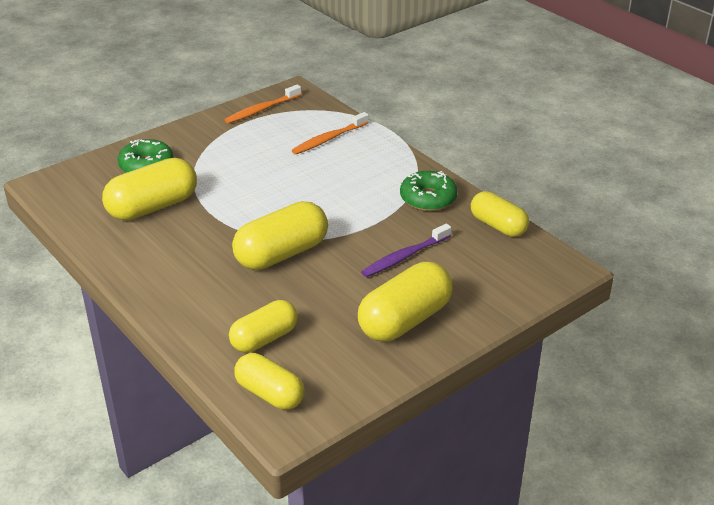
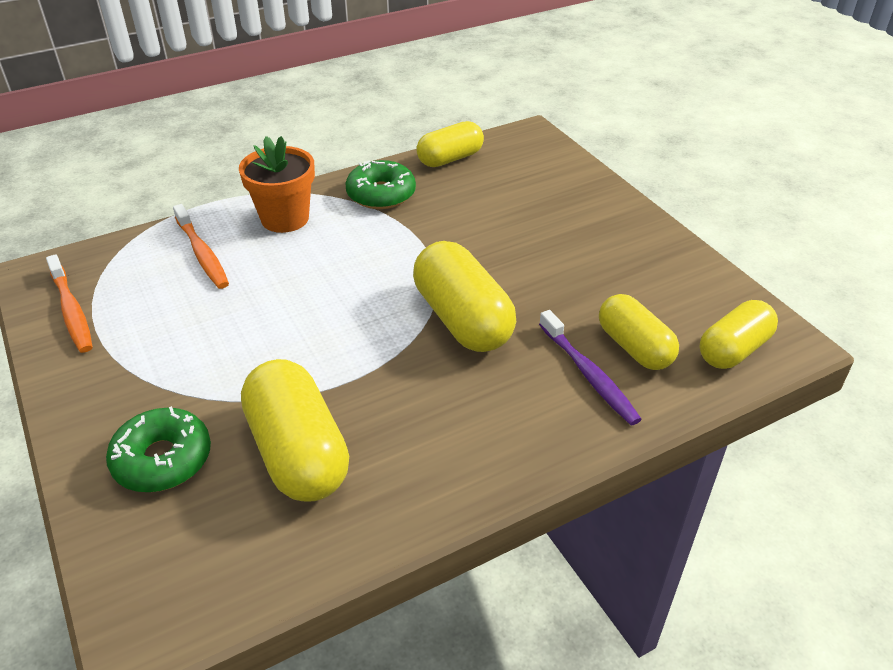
camera: 80 degrees left, 5 degrees up
yellow capsule [358,262,453,342] -> none
purple toothbrush [361,224,451,277] -> purple toothbrush moved to [539,310,642,425]
none -> orange flower pot [239,136,315,233]

